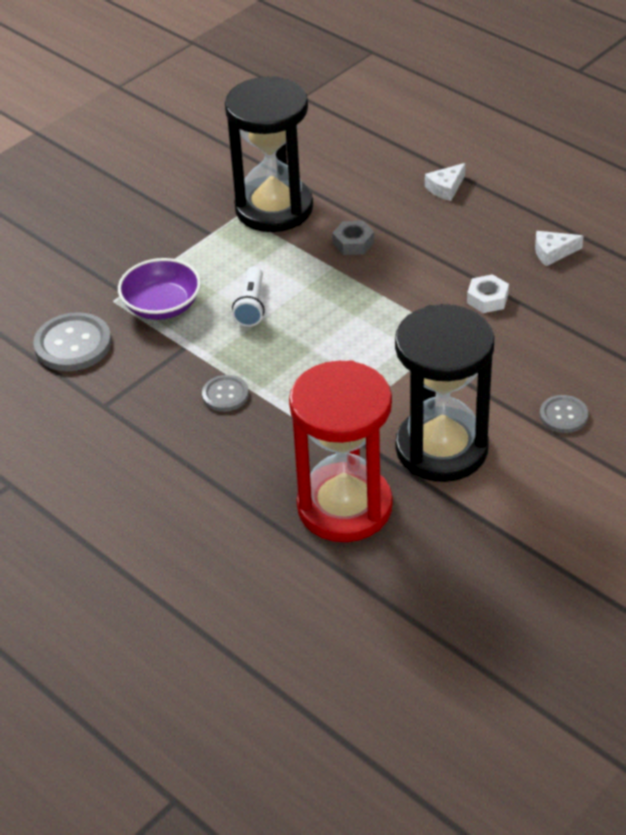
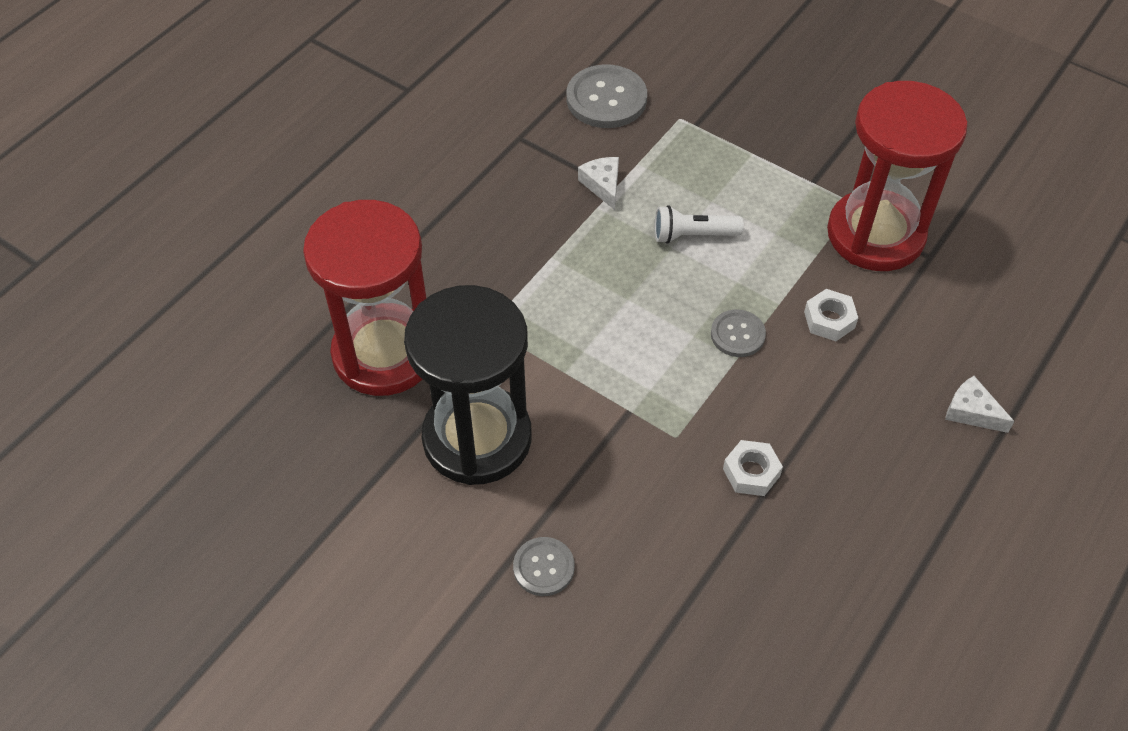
camera: 80 degrees right, 10 degrees up
purple bowl [118,258,201,320] -> none
grey button [202,375,249,412] -> grey button moved to [711,310,766,357]
black hourglass [225,76,313,232] -> red hourglass [827,81,968,271]
grey nut [332,221,374,255] -> white nut [804,289,858,341]
white cheese [535,231,583,267] -> white cheese moved to [578,157,619,210]

